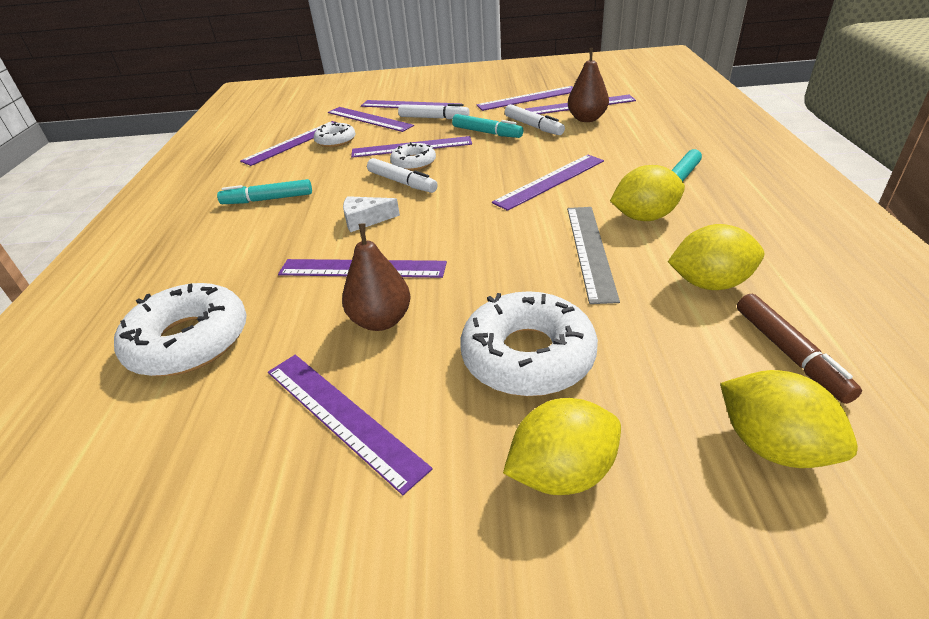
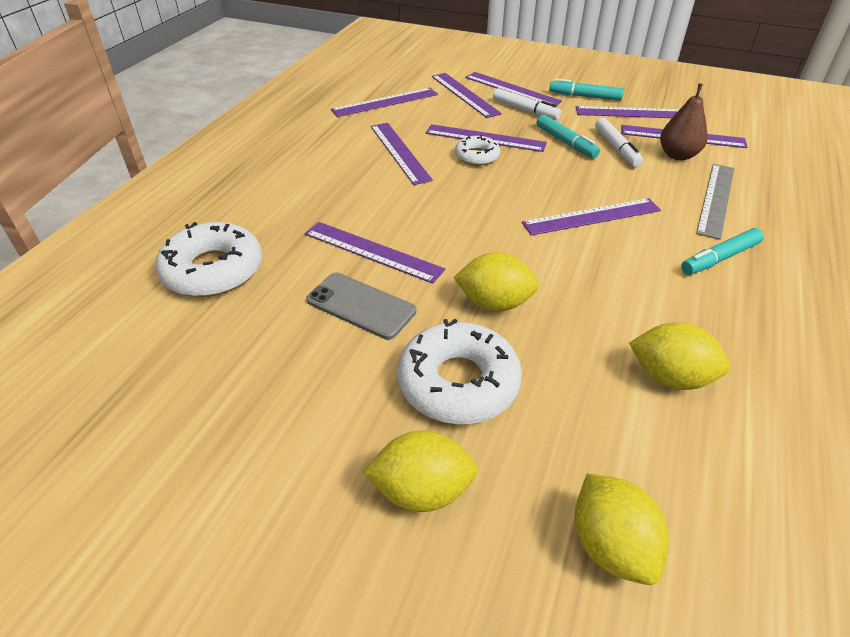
camera: 20 degrees right, 5 degrees up
turquoise marker [217,179,312,204] -> turquoise marker moved to [549,79,624,101]
purple ruler [268,355,432,495] -> purple ruler moved to [371,123,433,185]
white donut [314,122,355,147] -> none
brown pear [342,223,411,331] -> grey phone [306,273,416,339]
white cheese [343,196,400,232] -> none
white marker [367,158,438,193] -> none
grey ruler [567,207,620,304] -> grey ruler moved to [696,164,735,240]
yellow lemon [610,165,685,221] -> yellow lemon moved to [453,252,539,311]
brown marker [737,294,862,404] -> none

